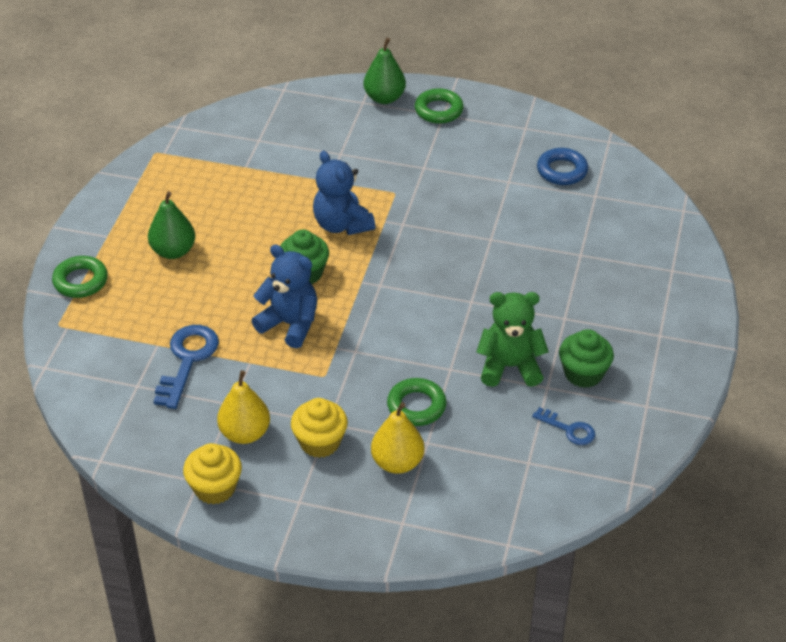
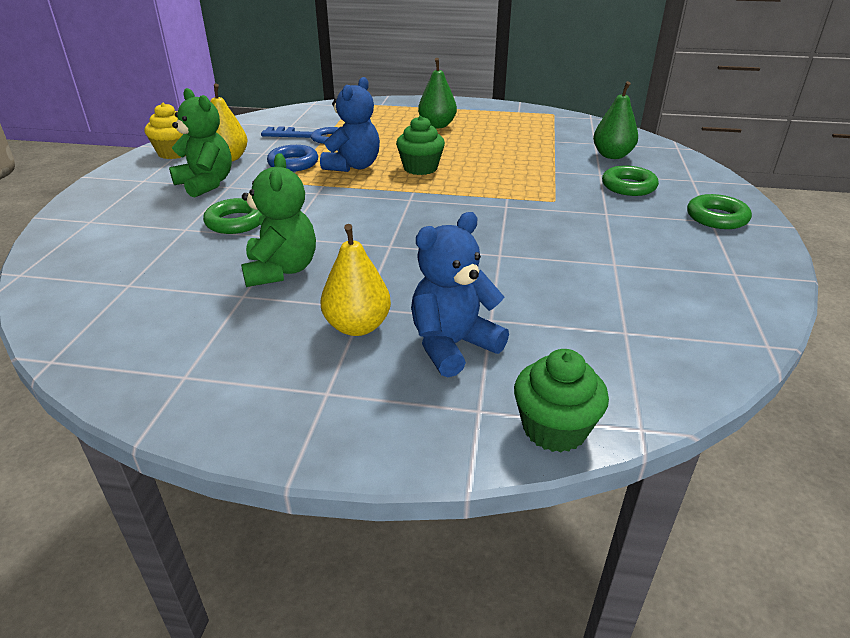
camera: 85 degrees right, 10 degrees down
green ring [52,256,108,298] -> green ring moved to [602,166,659,196]
yellow cupcake [291,398,348,458] -> green teddy bear [169,88,232,198]
blue teddy bear [313,151,375,235] -> blue teddy bear moved to [411,212,509,377]
green pear [363,38,406,104] -> green pear moved to [593,81,638,159]
yellow pear [371,402,424,474] -> yellow pear moved to [321,224,391,336]
blue key [532,407,595,445] -> none
blue ring [537,148,588,185] -> blue ring moved to [267,145,318,172]
green cupcake [559,329,614,388] -> green cupcake moved to [514,349,609,452]

